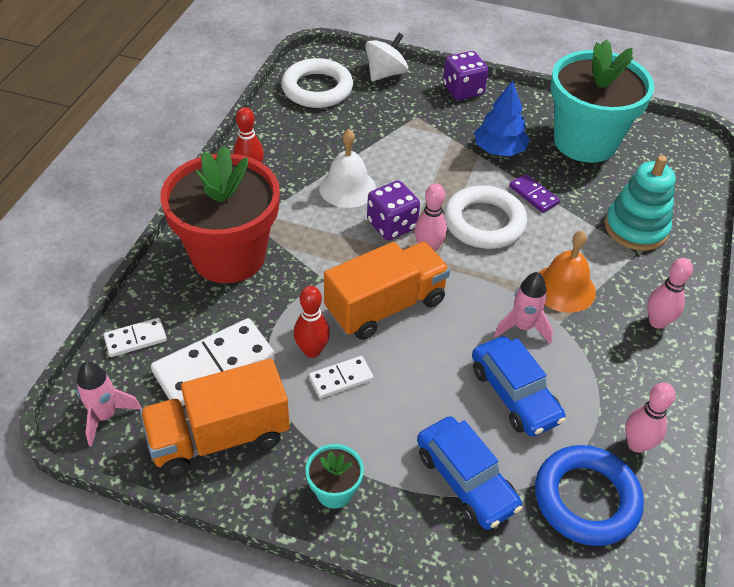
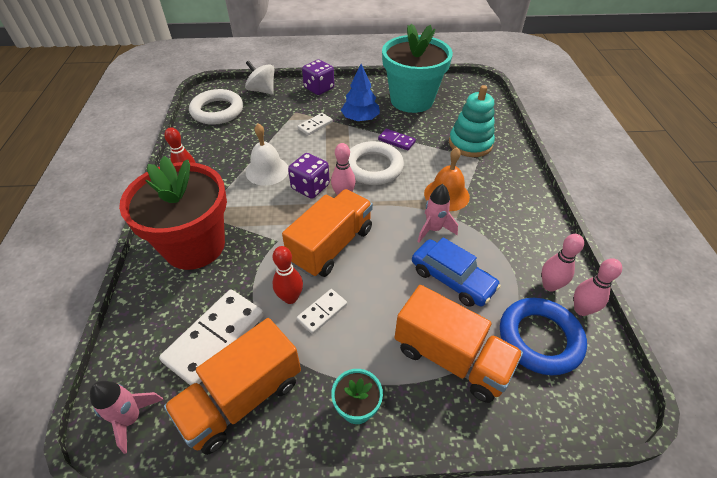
camera: 20 degrees left, 0 degrees up
white domino [103,318,167,357] -> white domino moved to [298,113,333,135]
white spinning top [365,33,408,81] -> white spinning top turned 75 degrees counterclockwise [245,60,275,95]
blue car [417,416,522,530] -> orange truck [395,285,523,403]
pink bowling pin [647,258,693,329] -> pink bowling pin moved to [574,258,622,316]

